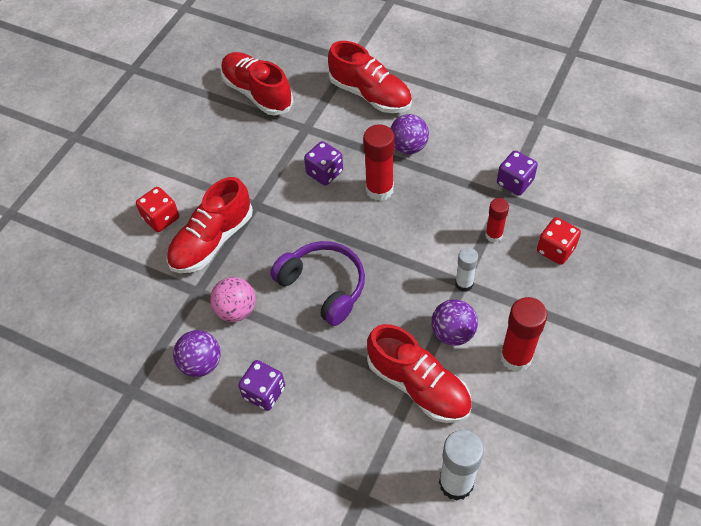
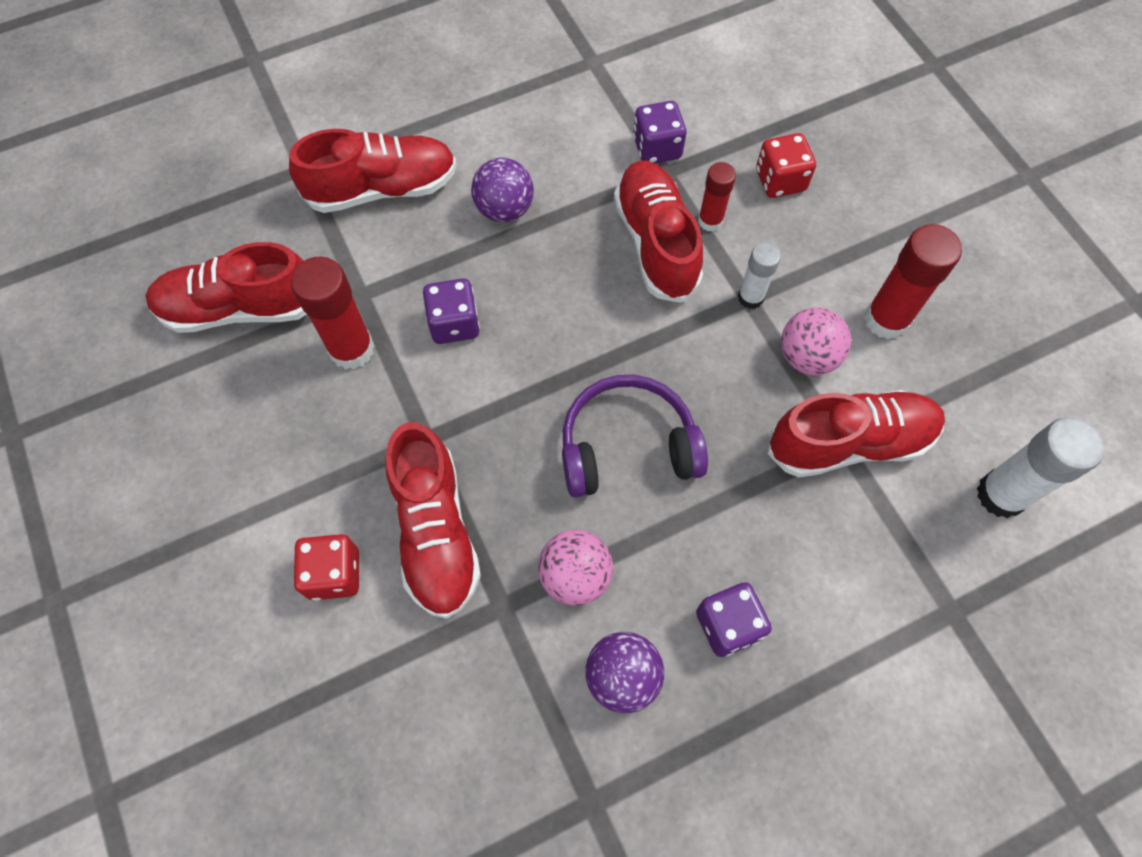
camera: 55 degrees left, 10 degrees up
red glue stick [363,124,395,201] -> red glue stick moved to [291,257,374,370]
purple ball [431,299,478,346] -> pink ball [781,308,851,375]
none -> red shoe [614,161,703,303]

